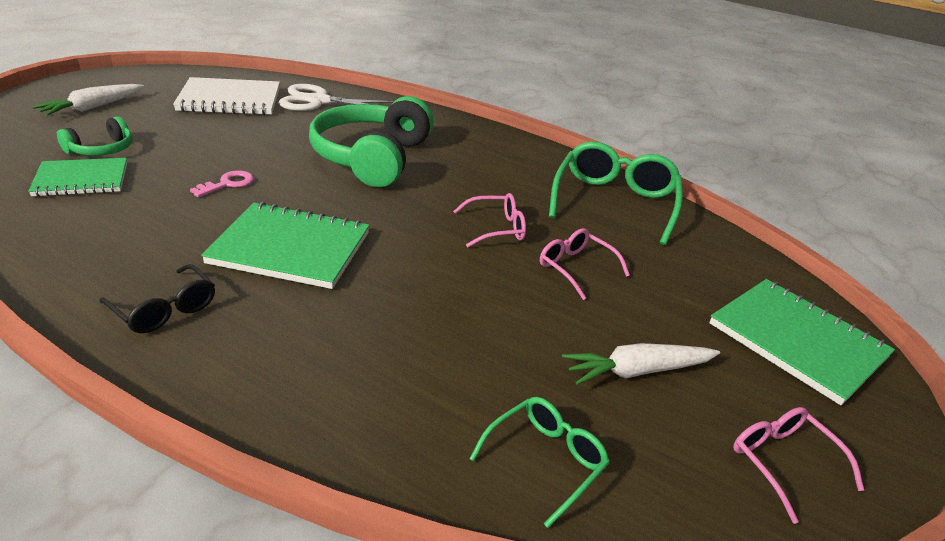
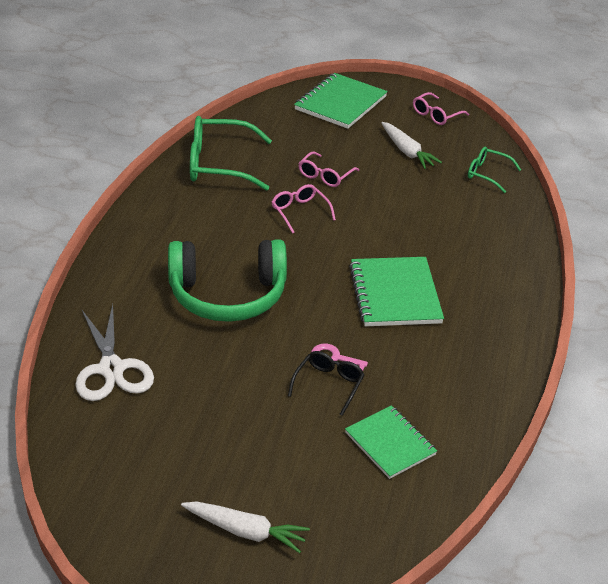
camera: 105 degrees left, 5 degrees up
green headphones [57,116,133,156] -> none
black glasses [100,264,215,333] -> black glasses moved to [288,351,365,416]
white notebook [173,77,280,115] -> none

